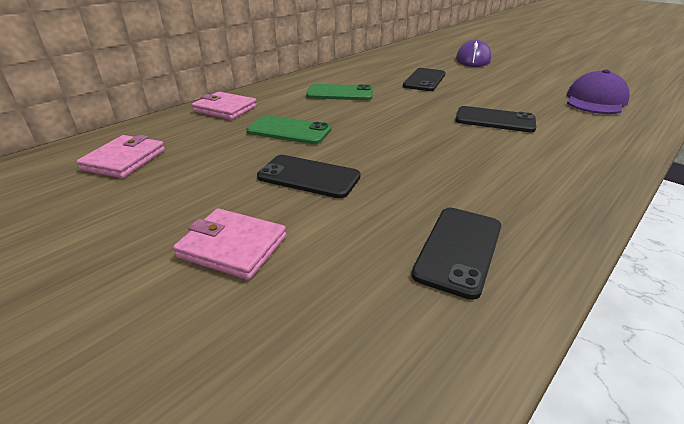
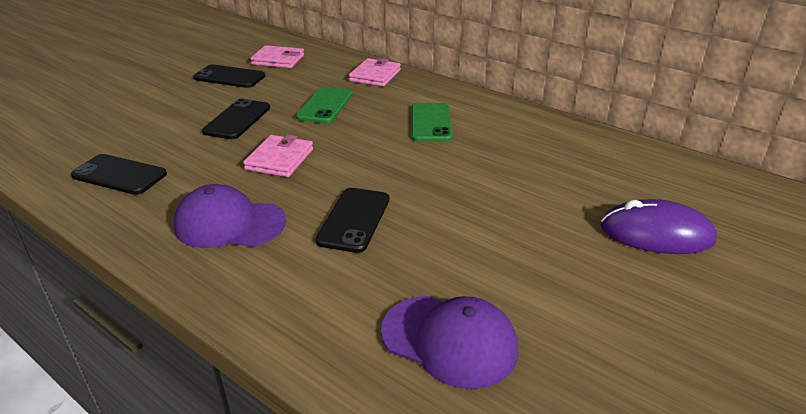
camera: 85 degrees right, 0 degrees up
pink wallet [173,208,286,280] -> pink wallet moved to [243,135,313,177]
black phone [403,68,445,91] -> black phone moved to [193,64,265,88]
none -> purple cap [174,184,286,248]

